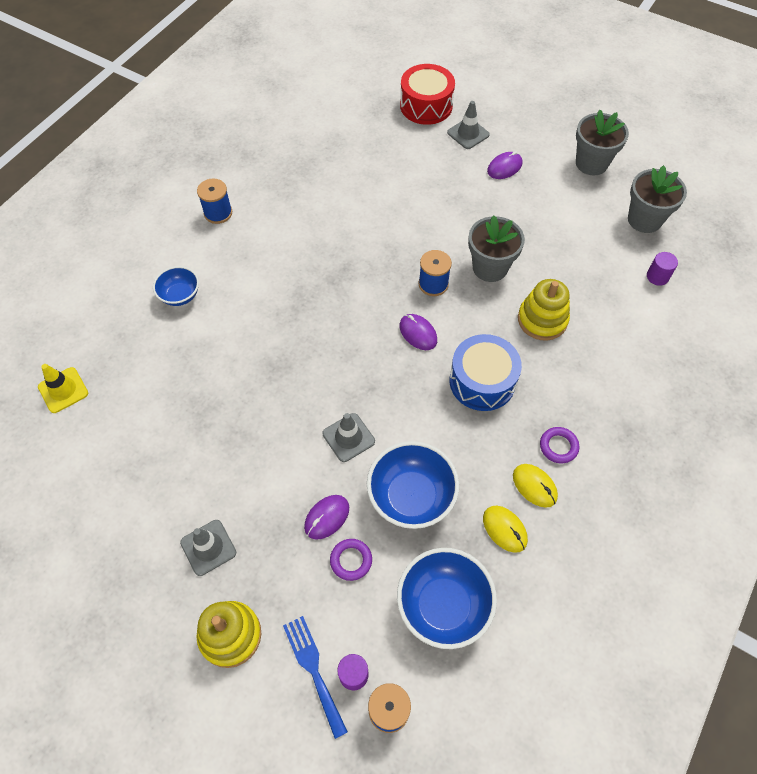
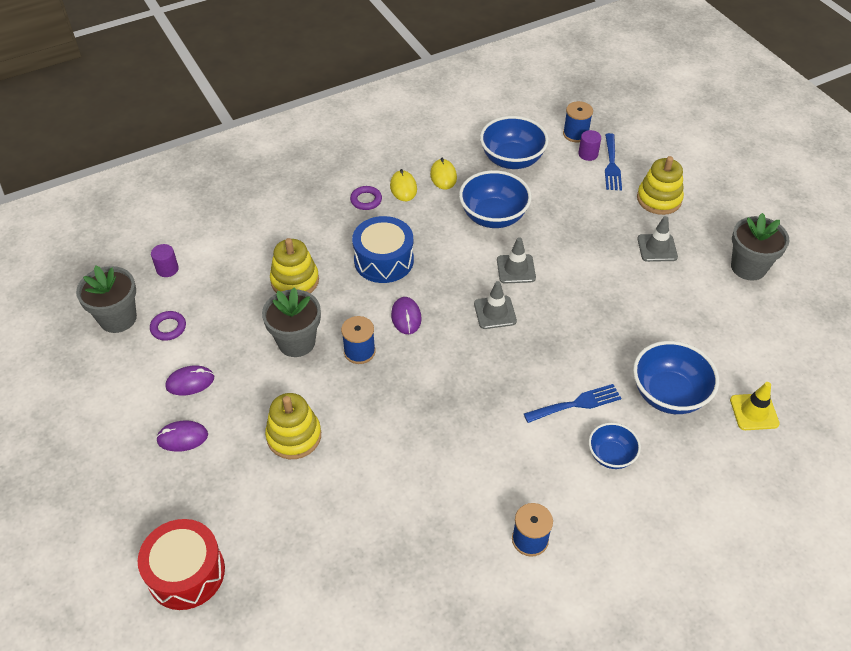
camera: 150 degrees left, 10 degrees down
purple mouse [304,495,349,540] -> purple mouse moved to [166,365,214,396]
purple ring [330,539,372,581] -> purple ring moved to [150,311,186,341]
grey traffic cone [447,101,490,149] -> grey traffic cone moved to [474,281,517,329]
grey flower pot [576,109,629,176] -> grey flower pot moved to [731,213,789,281]
none -> yellow stacking toy [265,393,321,459]
none -> blue fork [524,384,621,423]
none -> blue bowl [633,341,719,414]

